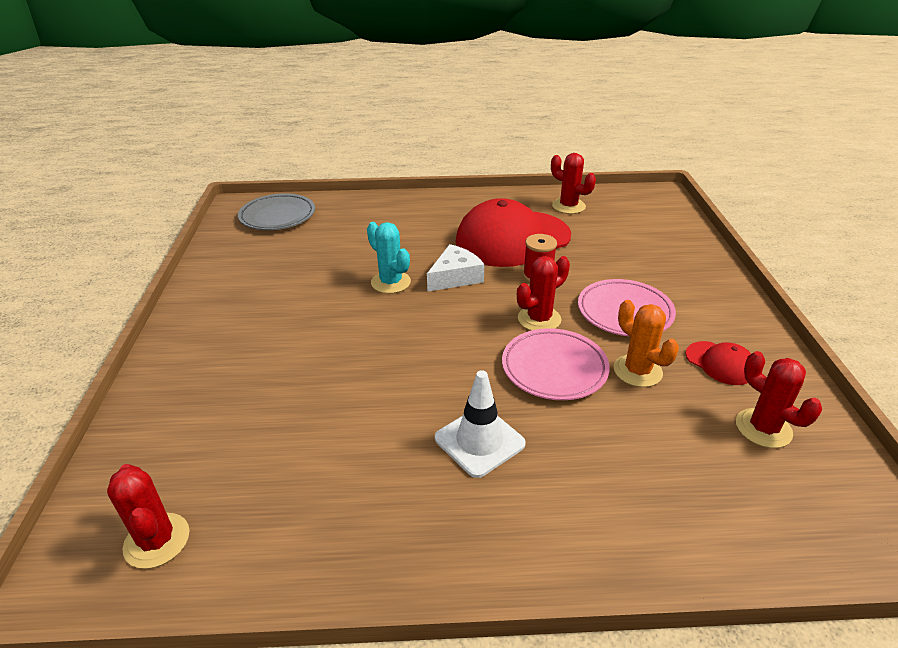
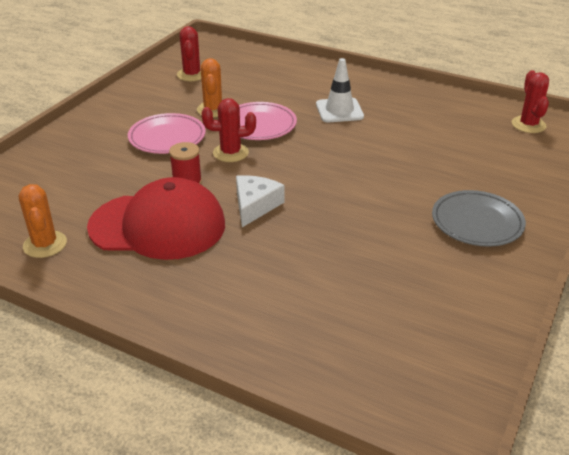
camera: 150 degrees left, 0 degrees up
grey plate [238,193,315,230] -> grey plate moved to [432,190,526,247]
turquoise cactus [367,222,411,294] -> none
white cheese [427,244,484,292] -> white cheese turned 120 degrees clockwise [236,175,284,227]
red cactus [551,153,596,214] -> orange cactus [19,184,67,258]
red cap [685,341,751,385] -> none

